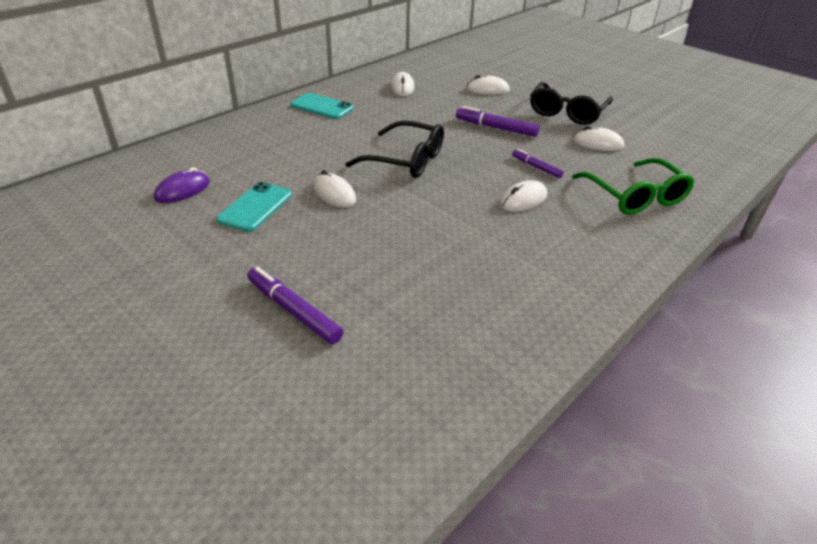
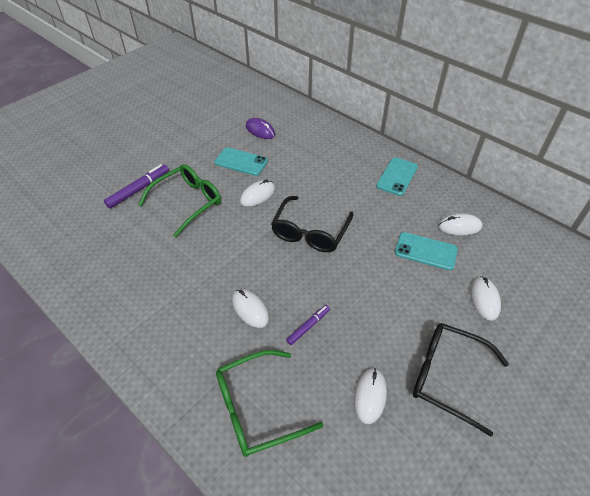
camera: 90 degrees right, 10 degrees up
purple marker [456,106,540,137] -> none
none -> green glasses [138,164,221,238]
none -> turquoise phone [395,232,458,270]

